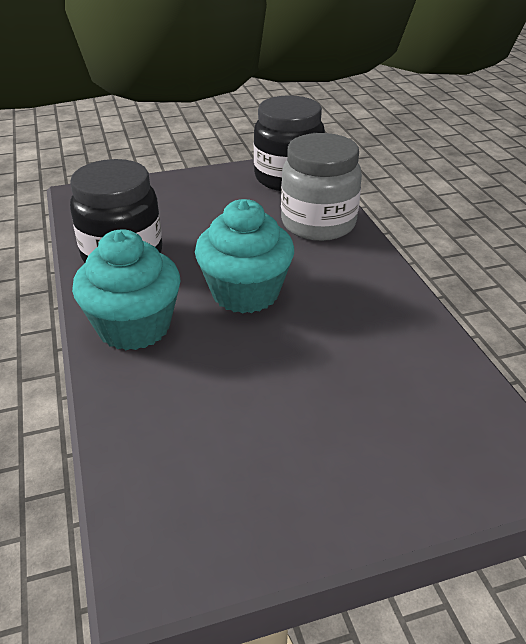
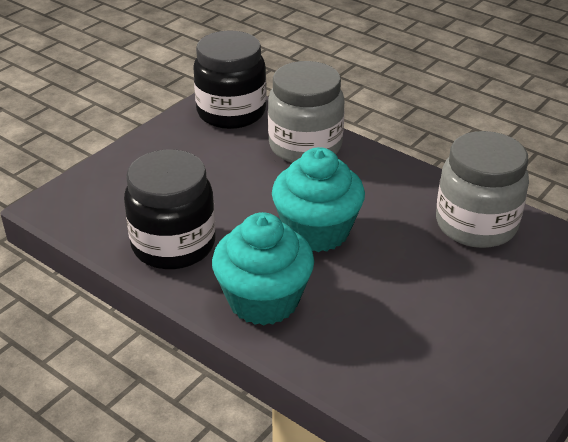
camera: 35 degrees left, 0 degrees up
none -> grey jar [436,131,529,248]

